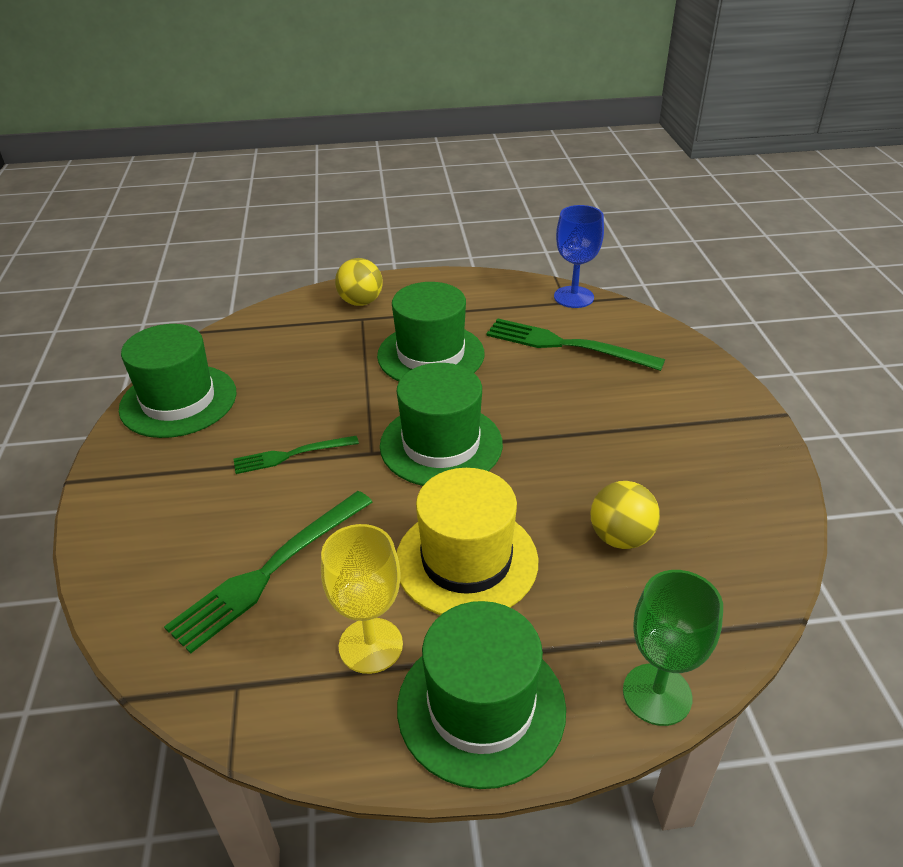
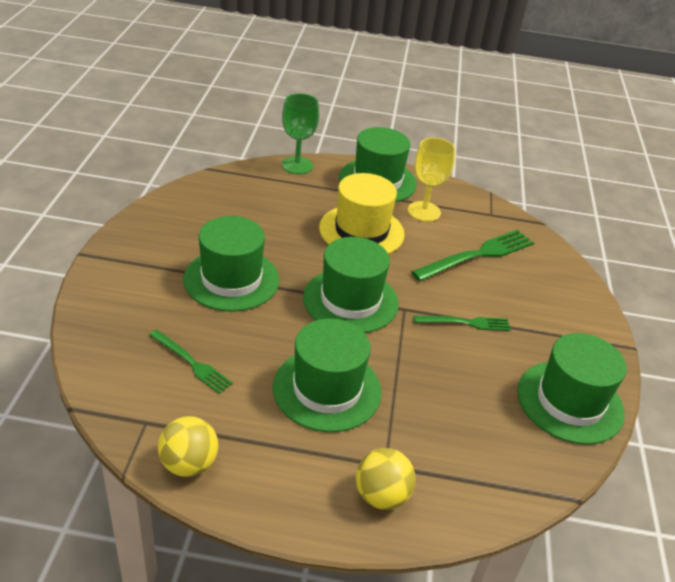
camera: 170 degrees left, 0 degrees up
green fork [486,319,665,371] -> green fork [149,329,233,394], size x0.60
blue goblet [554,205,604,308] -> none
yellow ball [590,481,660,549] -> yellow ball moved to [158,416,218,477]
none -> green hat [183,216,279,311]

